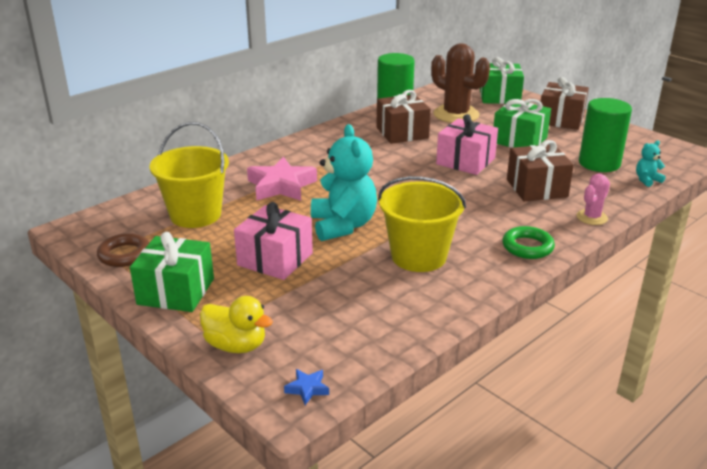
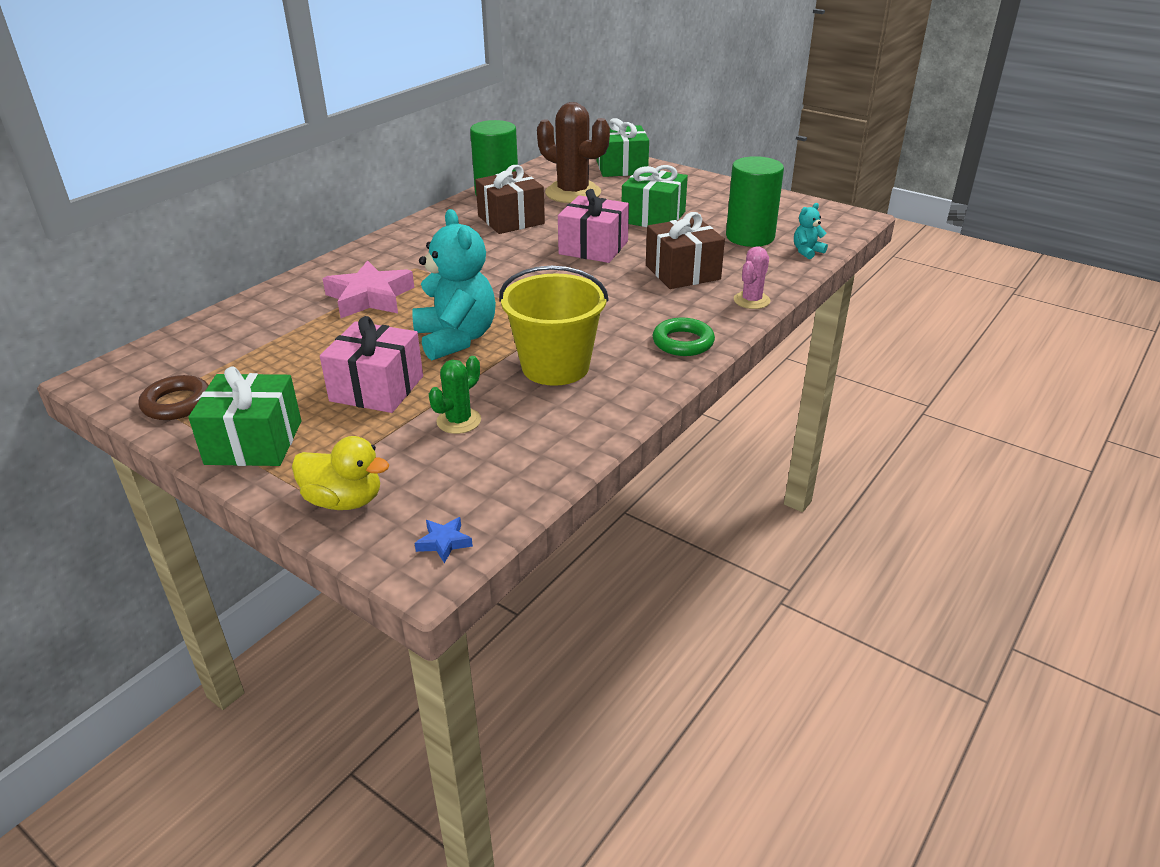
camera: 10 degrees left, 5 degrees up
yellow bucket [150,122,229,228] -> none
brown gift [541,77,589,130] -> none
none -> green cactus [429,356,481,434]

